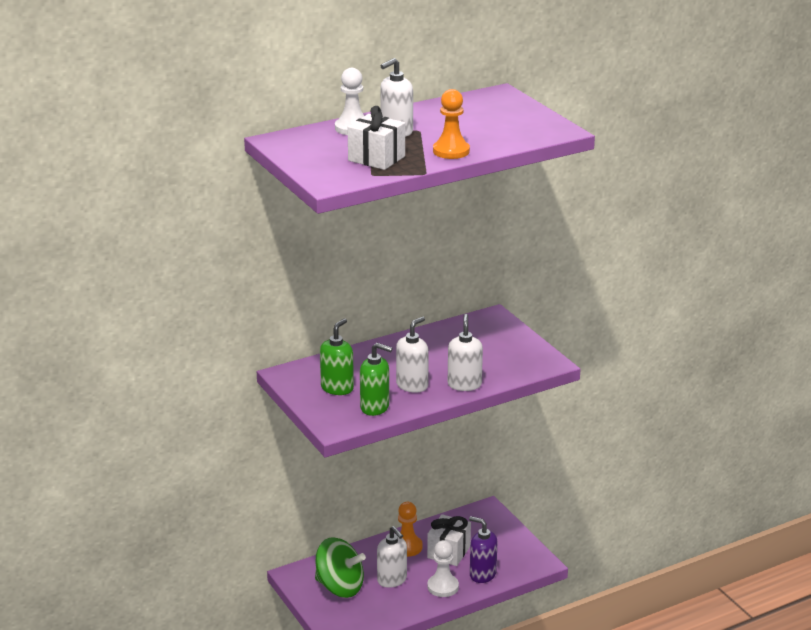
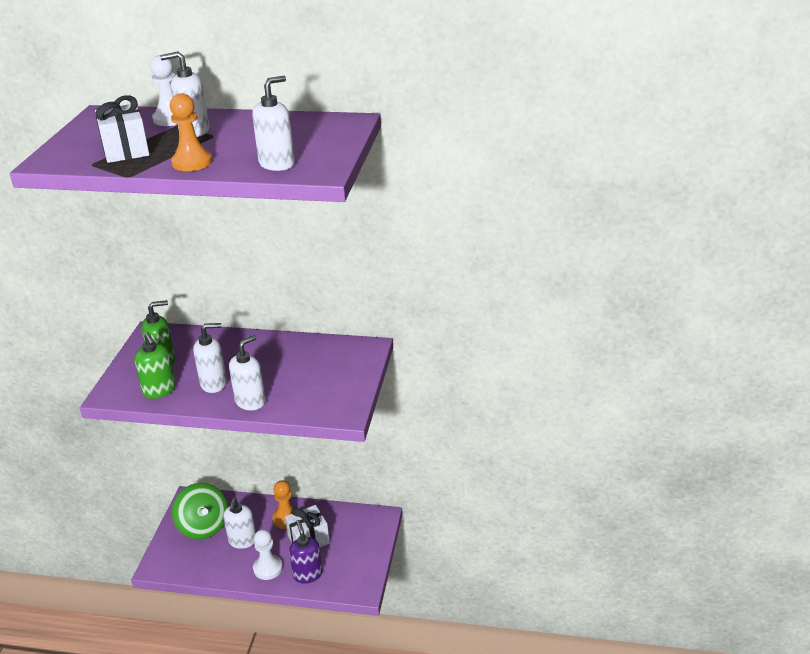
camera: 40 degrees right, 5 degrees up
none -> white soap dispenser [252,76,295,171]

